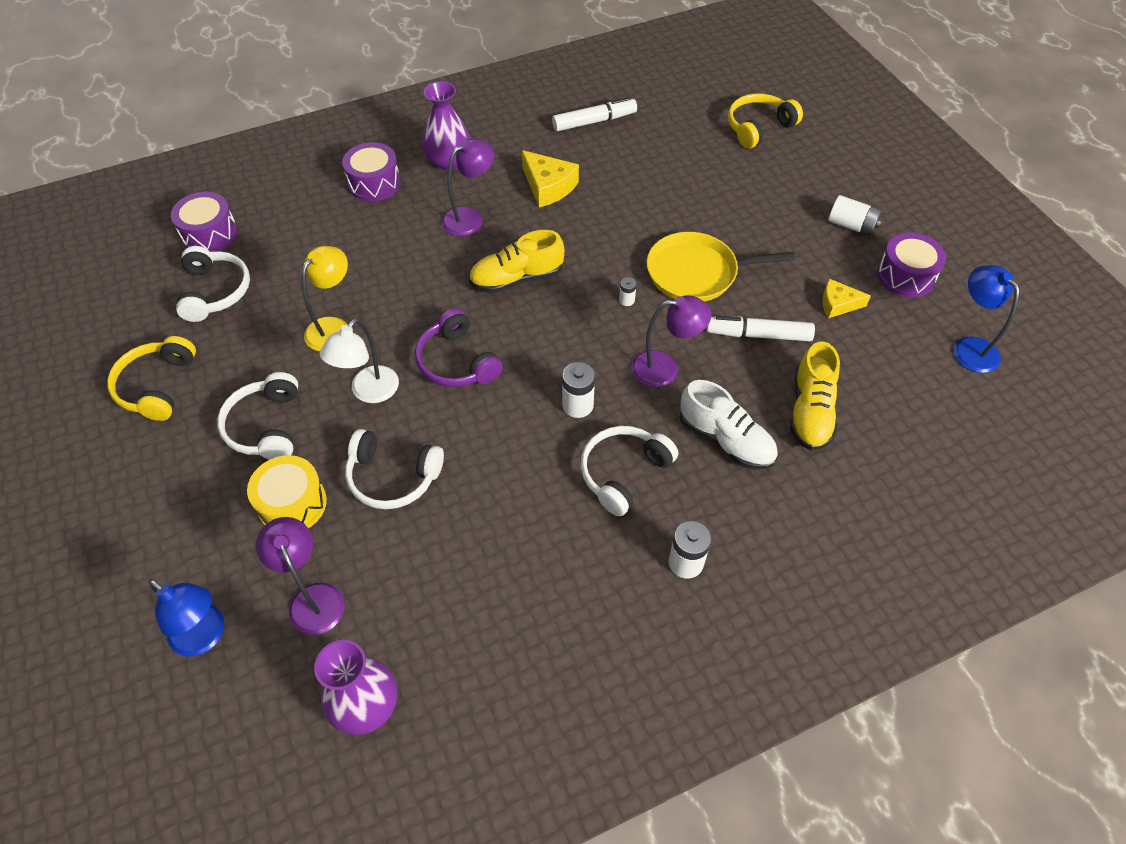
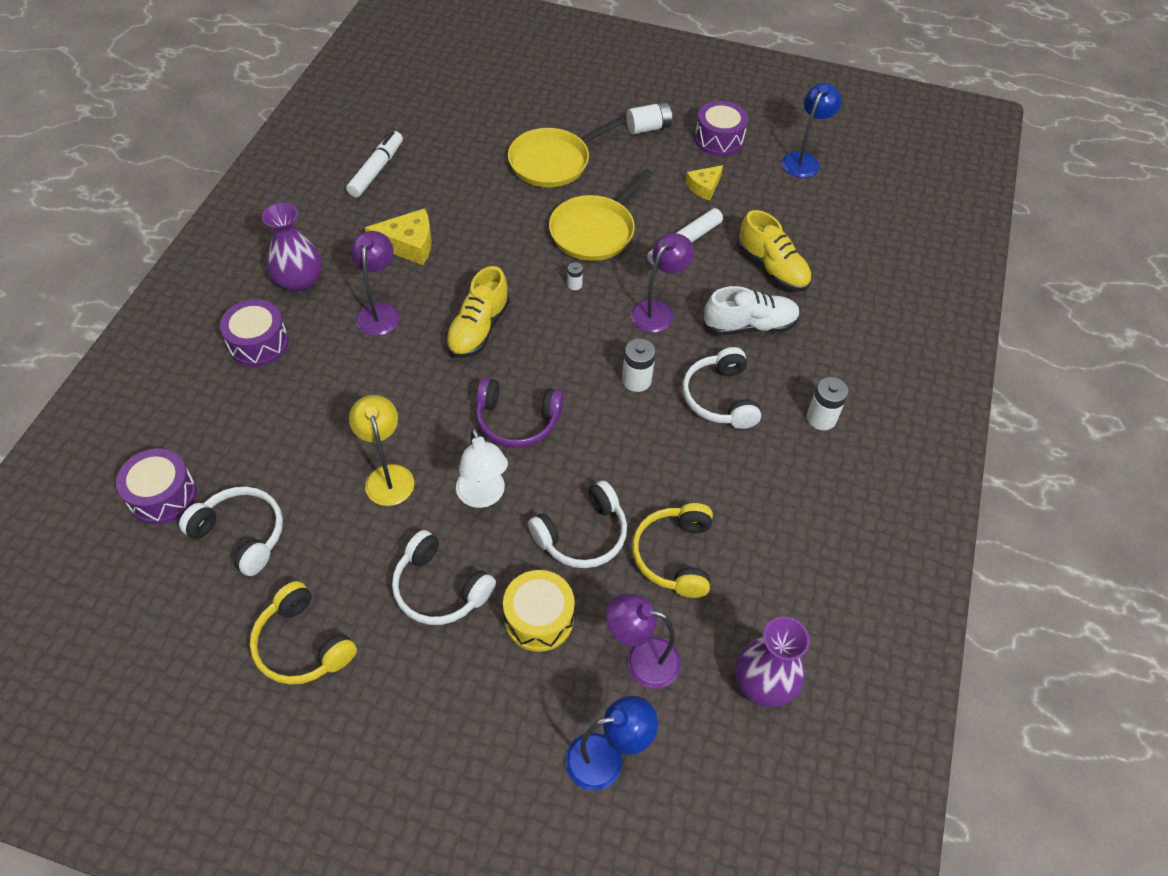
camera: 50 degrees left, 0 degrees up
yellow headphones [728,93,803,149] -> yellow headphones moved to [632,503,713,598]
blue lamp [953,265,1019,373] -> blue lamp turned 105 degrees clockwise [782,83,842,178]
none -> yellow pan [508,117,625,188]

